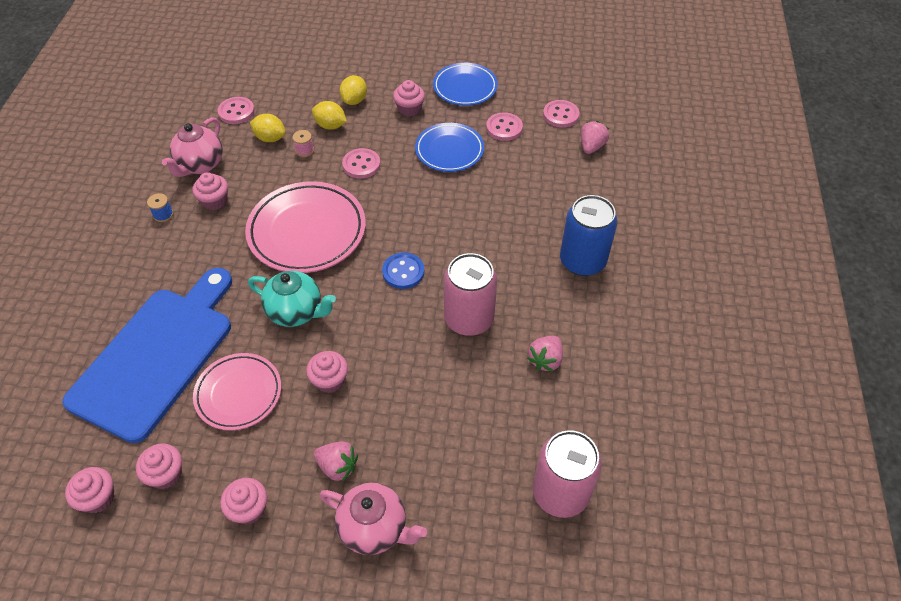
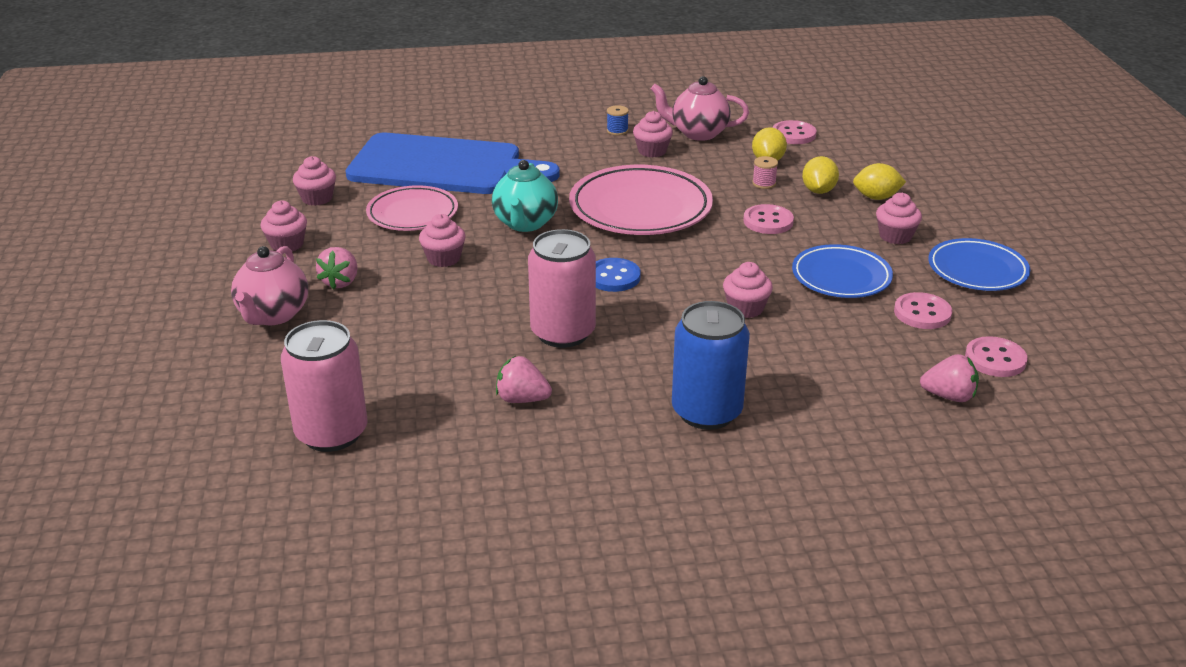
camera: 75 degrees right, 20 degrees down
pink cupcake [65,467,114,513] -> pink cupcake moved to [723,262,773,318]

